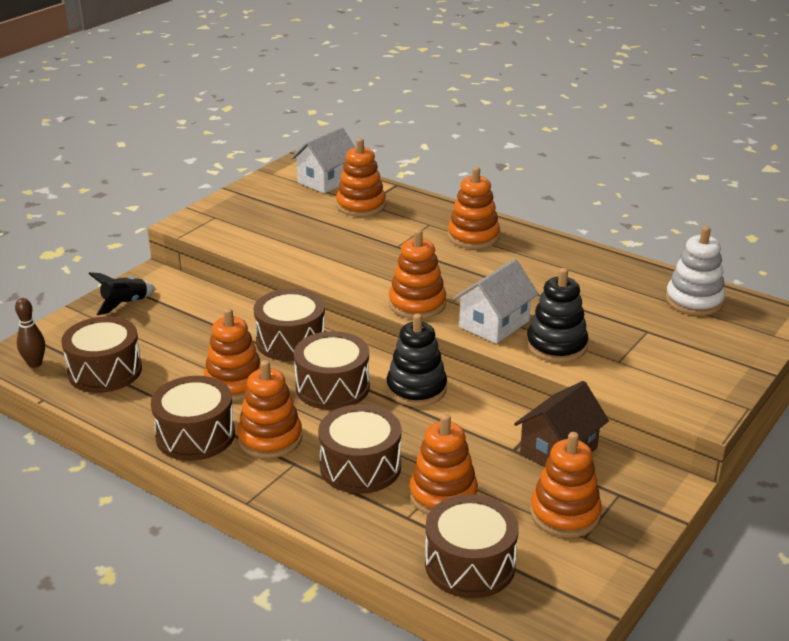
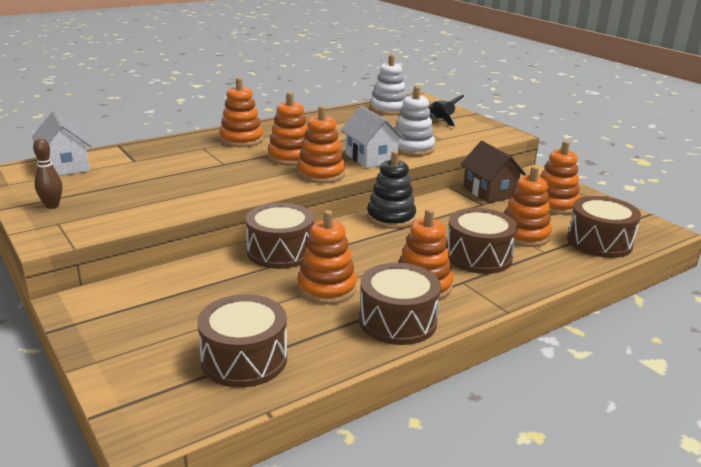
camera: 70 degrees left, 5 degrees down
brown bowling pin [15,298,45,368] -> brown bowling pin moved to [33,138,62,209]
black rocket [89,272,156,315] -> black rocket moved to [428,95,464,126]
brown drum [294,331,370,410] -> none
orange stacking toy [336,138,386,217] -> orange stacking toy moved to [268,92,308,166]
black stacking toy [526,268,589,363] -> white stacking toy [395,86,435,156]

